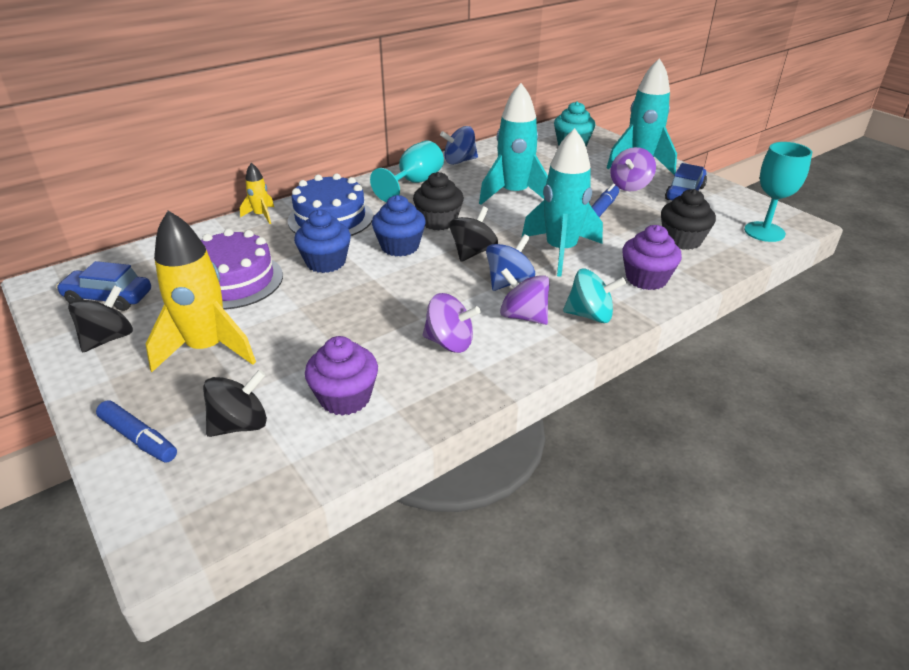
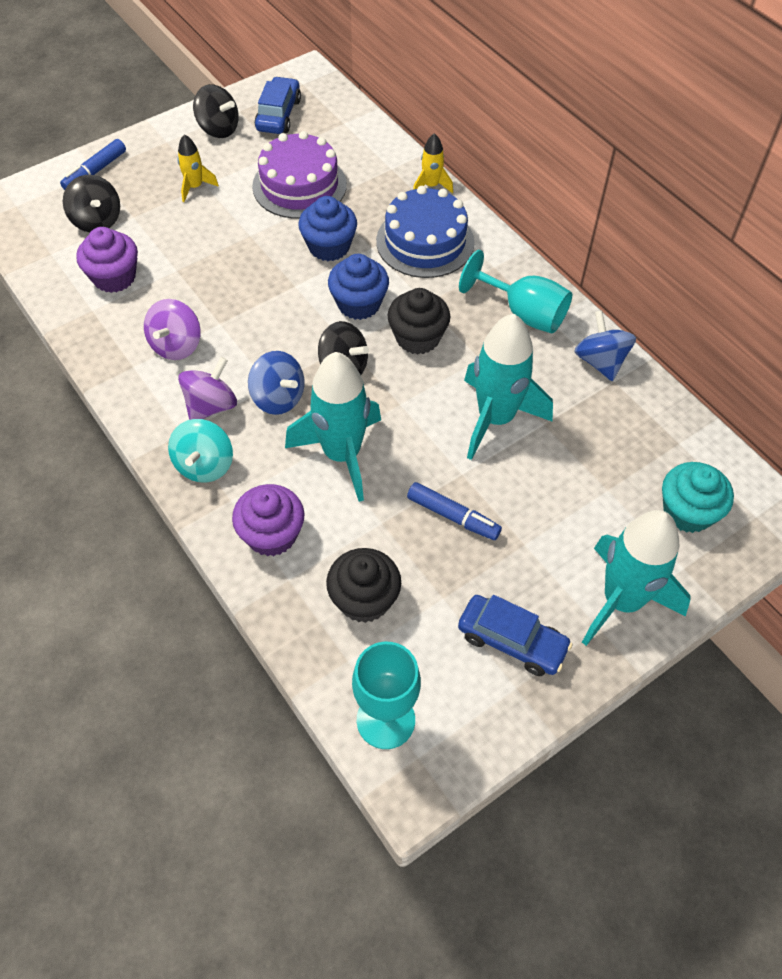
camera: 90 degrees right, 20 degrees up
yellow rocket [146,211,256,372] -> yellow rocket [177,134,219,202], size x0.49
purple spinning top [611,147,656,191] -> none

